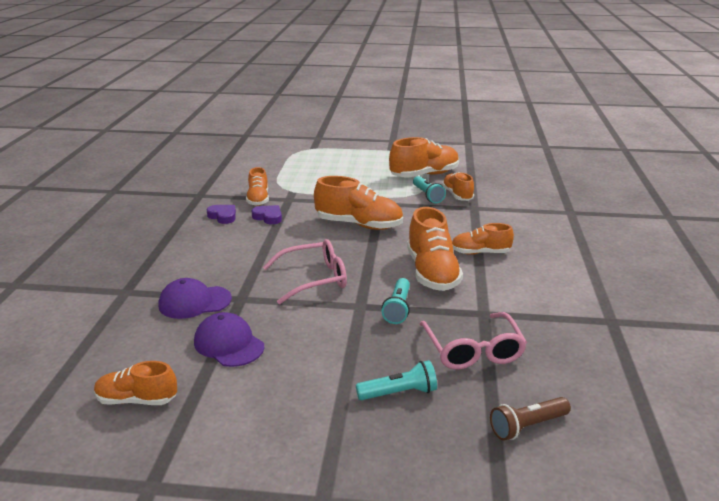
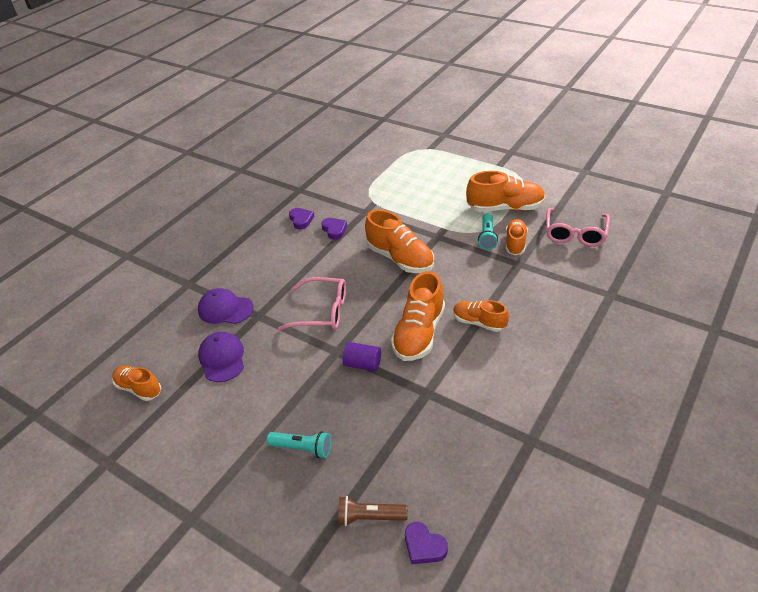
camera: 30 degrees right, 15 degrees up
orange shoe [246,167,269,206] -> none
turquoise flashlight [382,278,410,324] -> purple cylinder [343,342,381,371]
pink glasses [420,312,527,370] -> pink glasses moved to [546,208,610,247]
none -> purple heart [405,522,448,564]

